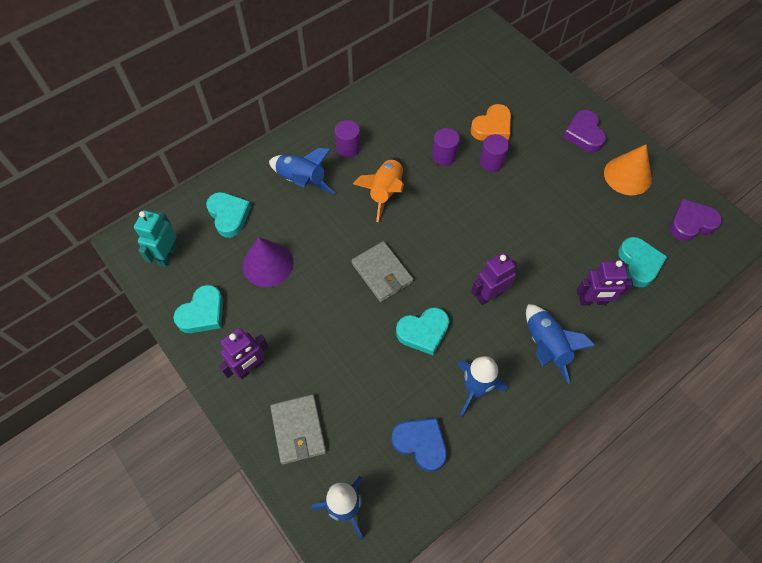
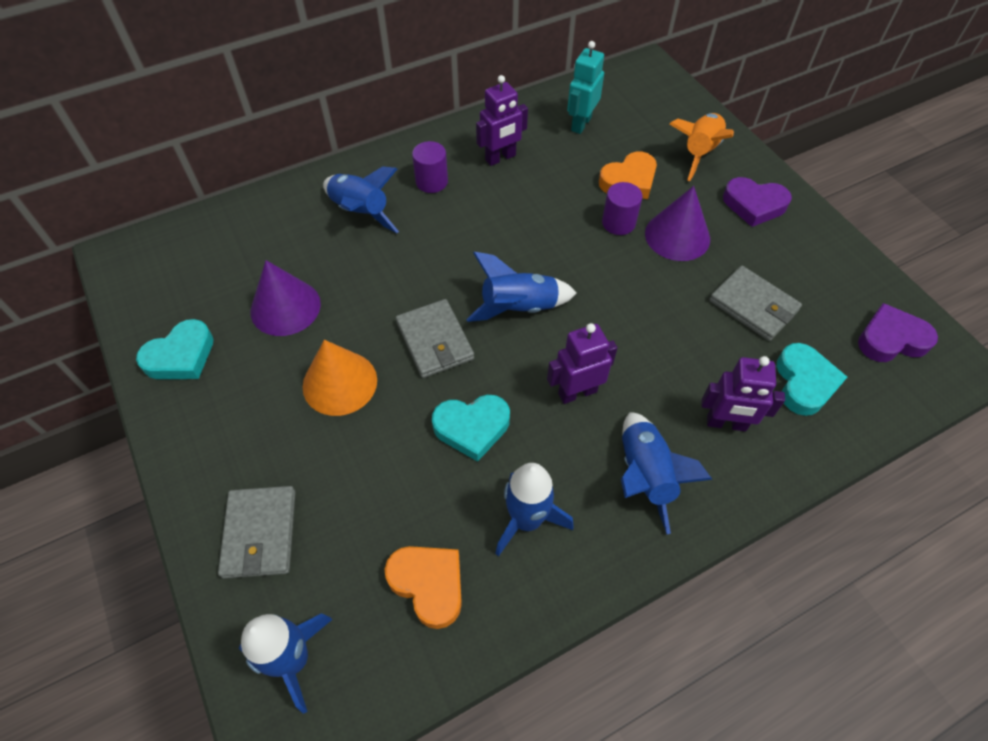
camera: 10 degrees right, 5 degrees down
turquoise robot [134,210,177,267] -> turquoise robot moved to [567,41,604,134]
turquoise heart [206,192,251,238] -> none
purple robot [218,328,269,379] -> purple robot moved to [476,75,528,166]
orange rocket [353,157,404,222] -> orange rocket moved to [670,113,734,181]
blue heart [392,418,447,472] -> orange heart [385,546,462,629]
purple cylinder [432,128,460,166] -> none
purple heart [563,110,606,152] -> purple heart turned 75 degrees counterclockwise [723,177,792,227]
orange cone [604,145,652,195] -> orange cone moved to [303,340,377,416]
none -> blue rocket [466,252,577,322]
none -> purple cone [645,186,710,261]
none -> grey wallet [709,266,802,341]

